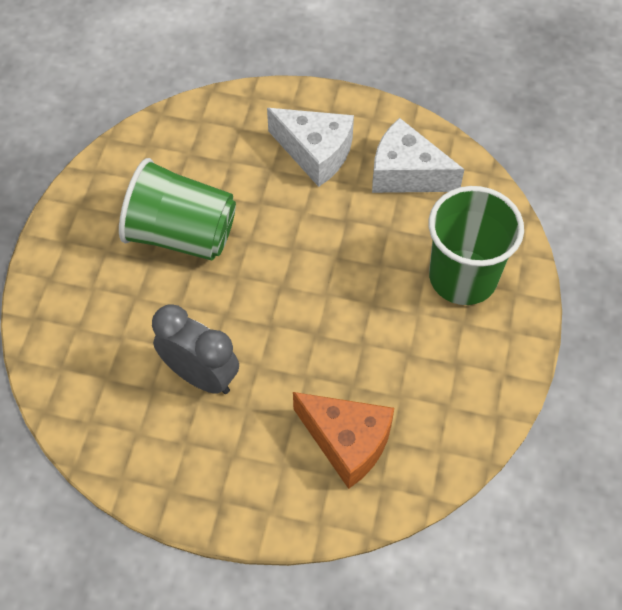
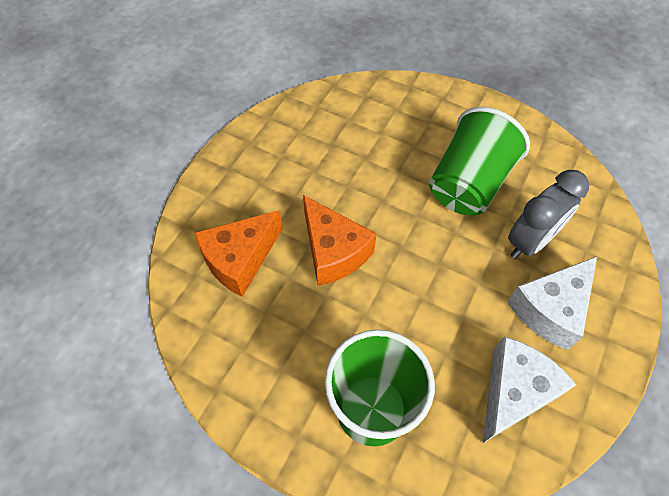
camera: 105 degrees right, 0 degrees up
grey clock [152,304,239,394] -> grey clock moved to [508,170,589,259]
none -> orange cheese [303,195,377,286]

